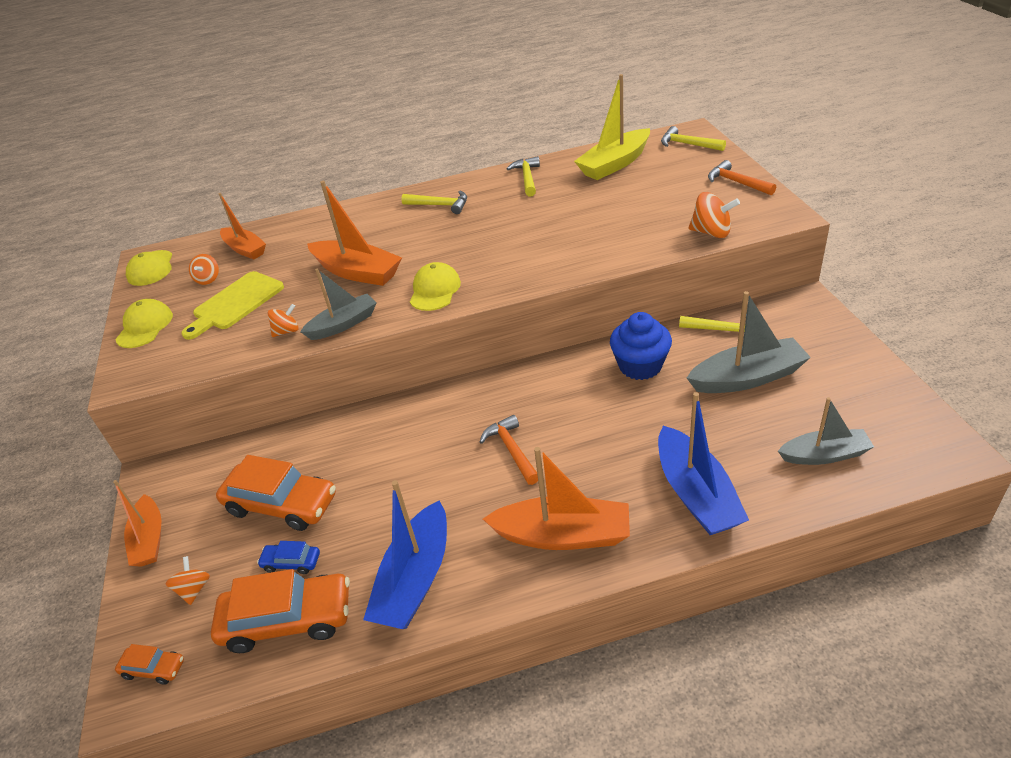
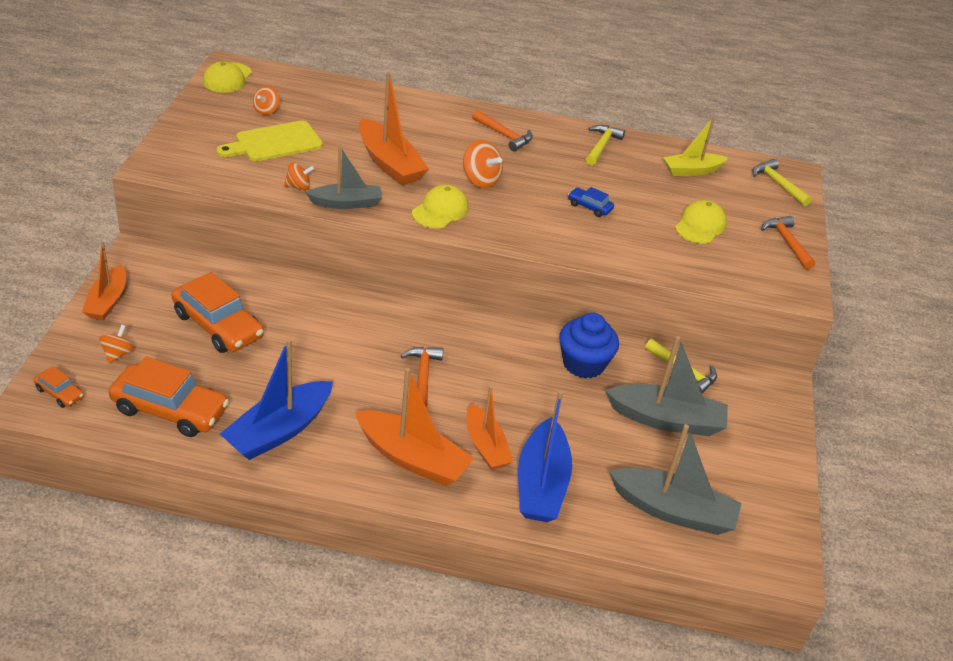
camera: 15 degrees right, 0 degrees up
yellow cap [115,299,173,348] -> yellow cap moved to [675,200,727,244]
orange boat [219,193,266,259] -> orange boat moved to [467,386,513,470]
blue car [257,541,320,574] -> blue car moved to [568,187,614,217]
yellow hammer [401,191,467,214] -> orange hammer [472,110,533,151]
yellow boat [574,74,650,180] -> yellow boat [663,117,728,176], size x0.66
orange spinning top [688,192,740,238] -> orange spinning top moved to [463,140,503,188]
grey boat [778,397,874,465] -> grey boat [609,424,742,535], size x1.51

